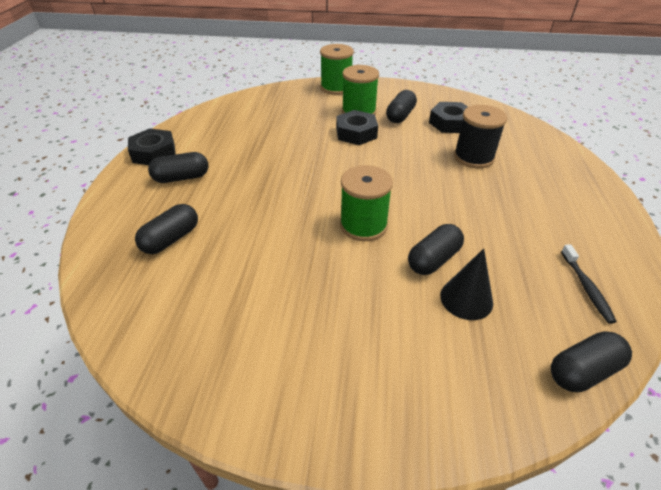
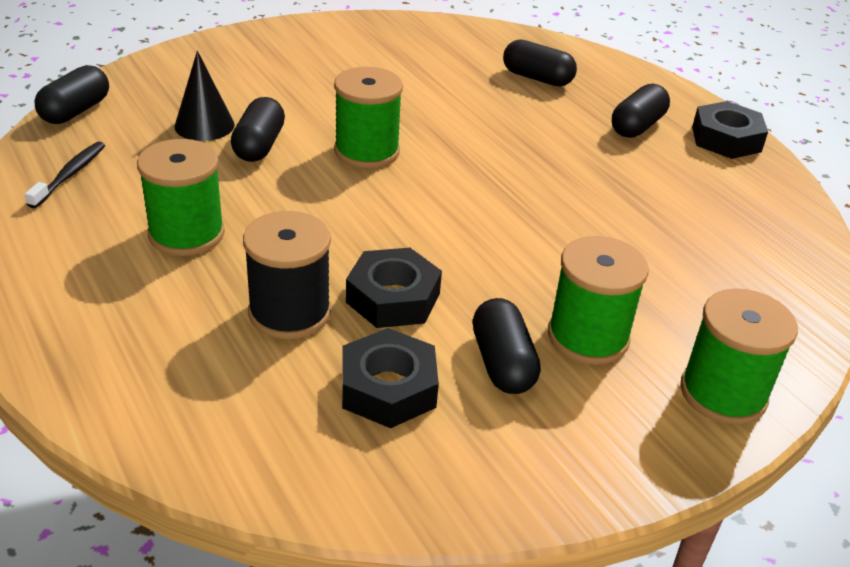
camera: 140 degrees right, 5 degrees down
black capsule [135,204,198,254] -> black capsule turned 60 degrees counterclockwise [503,39,577,87]
black nut [336,110,378,145] -> black nut moved to [346,248,442,328]
black toothbrush [561,244,617,324] -> black toothbrush turned 60 degrees clockwise [25,142,105,208]
none -> green spool [137,139,225,256]

